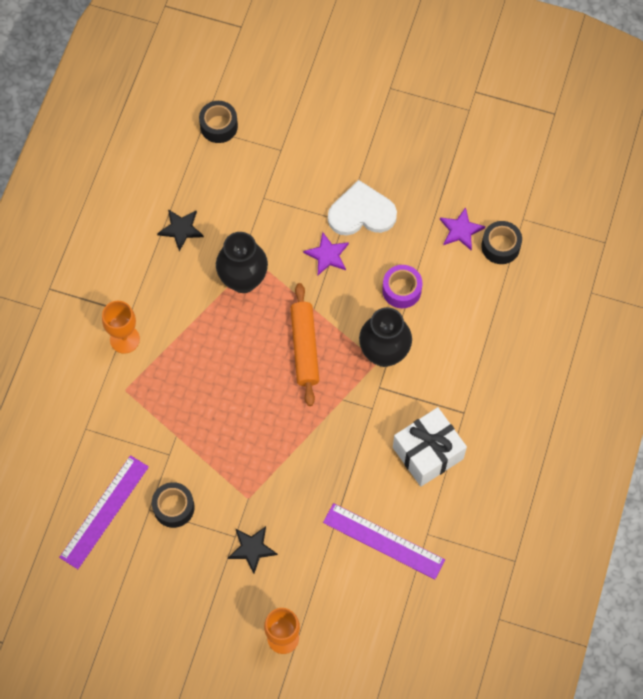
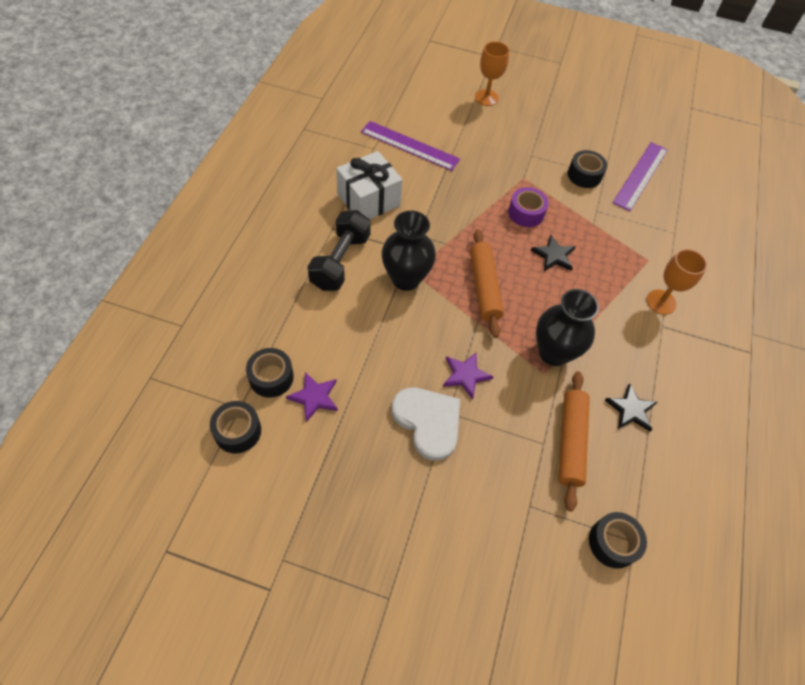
camera: 175 degrees right, 10 degrees down
black star [228,526,278,574] -> black star moved to [531,235,575,271]
white heart [328,180,397,235] -> white heart turned 120 degrees counterclockwise [392,388,460,461]
purple tape [382,265,423,308] -> purple tape moved to [508,187,549,227]
none -> black tape [210,401,261,454]
none -> black dumbbell [307,210,371,291]
none -> orange rolling pin [558,371,590,511]

